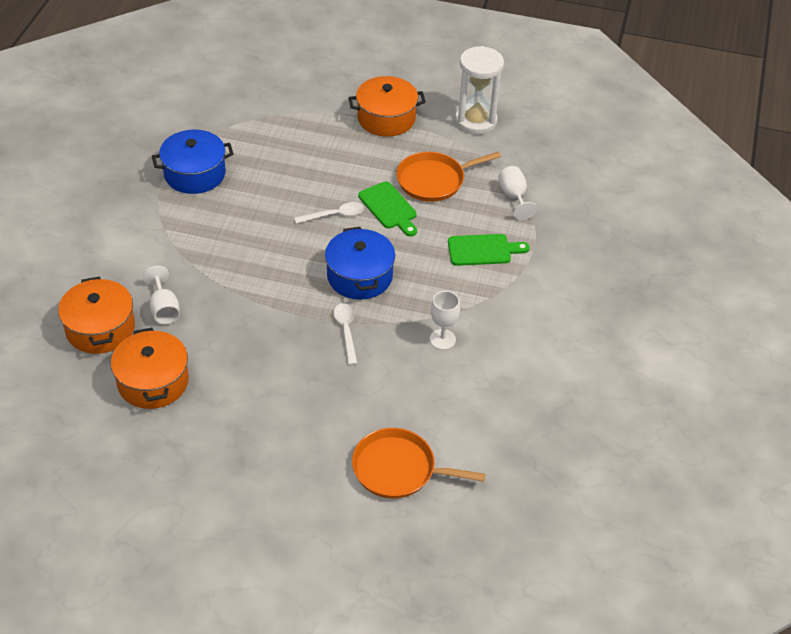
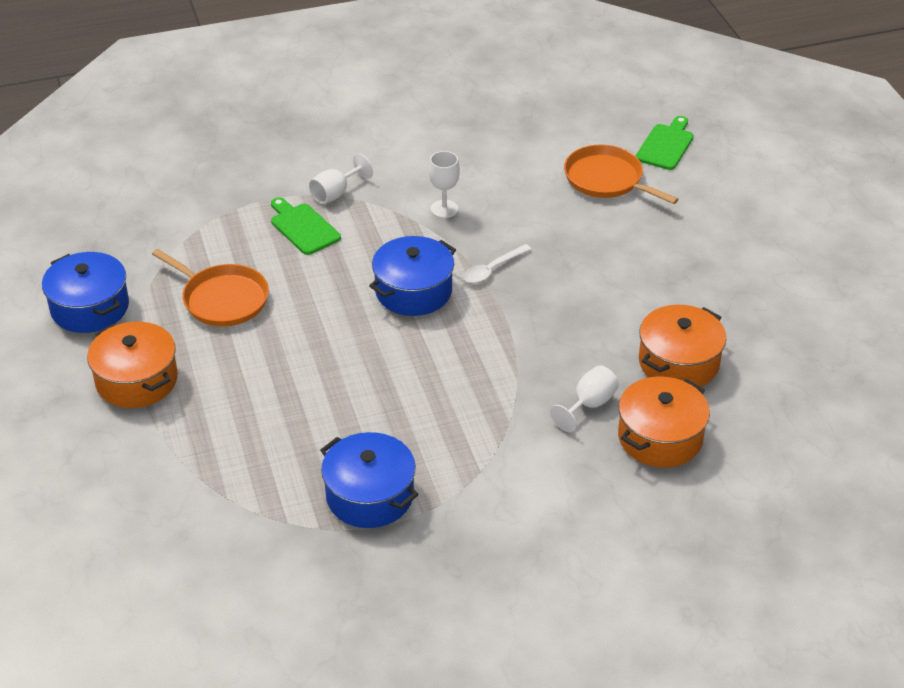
camera: 120 degrees left, 5 degrees down
white spoon [294,202,364,223] -> none
orange pan [352,428,486,499] -> orange pan turned 150 degrees clockwise [564,145,679,204]
green cutting board [358,181,417,236] -> green cutting board moved to [636,116,694,170]
white hourglass [455,46,504,135] -> blue pot [42,252,129,333]
white goblet [498,166,537,220] -> white goblet moved to [309,153,373,204]

